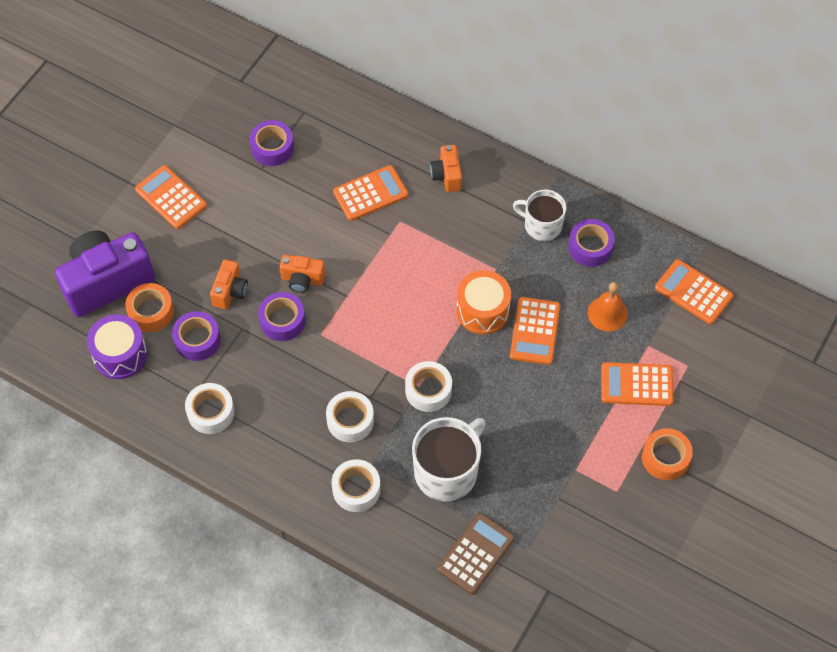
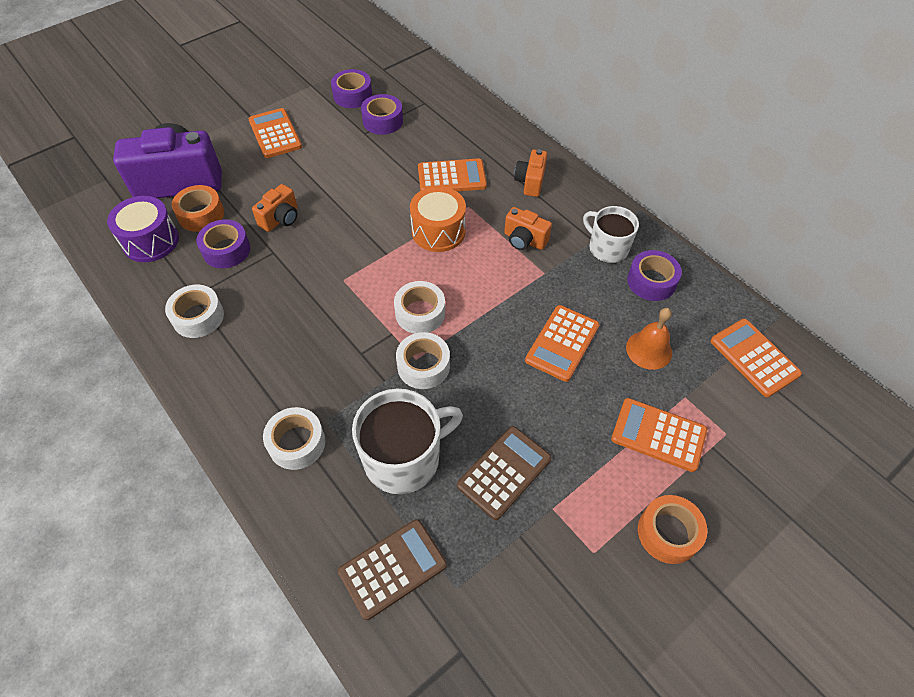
camera: 20 degrees right, 5 degrees down
purple tape [258,292,305,341] -> purple tape moved to [331,69,372,108]
orange camera [280,255,325,293] -> orange camera moved to [504,207,552,250]
white tape [326,391,374,442] -> white tape moved to [394,281,445,334]
orange drum [456,270,511,334] -> orange drum moved to [410,186,466,252]
none -> brown calculator [457,426,552,520]

